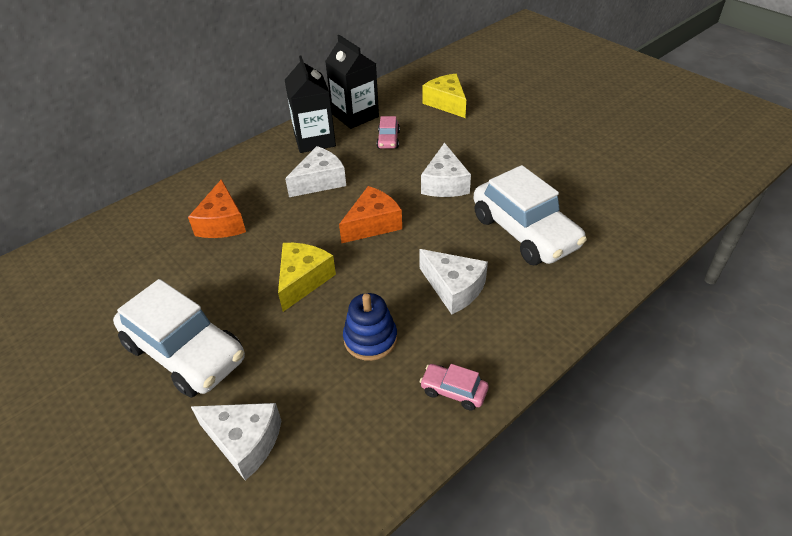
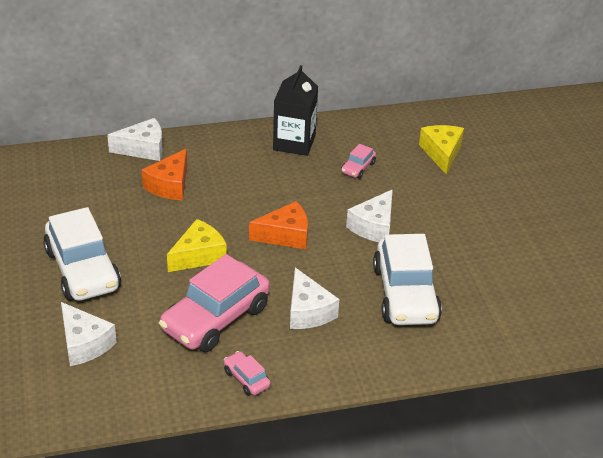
camera: 25 degrees right, 5 degrees down
white cheese [285,146,346,197] -> white cheese moved to [107,118,163,161]
black carton [325,35,379,129] -> none
blue stacking toy [343,293,397,361] -> pink car [159,254,270,352]

